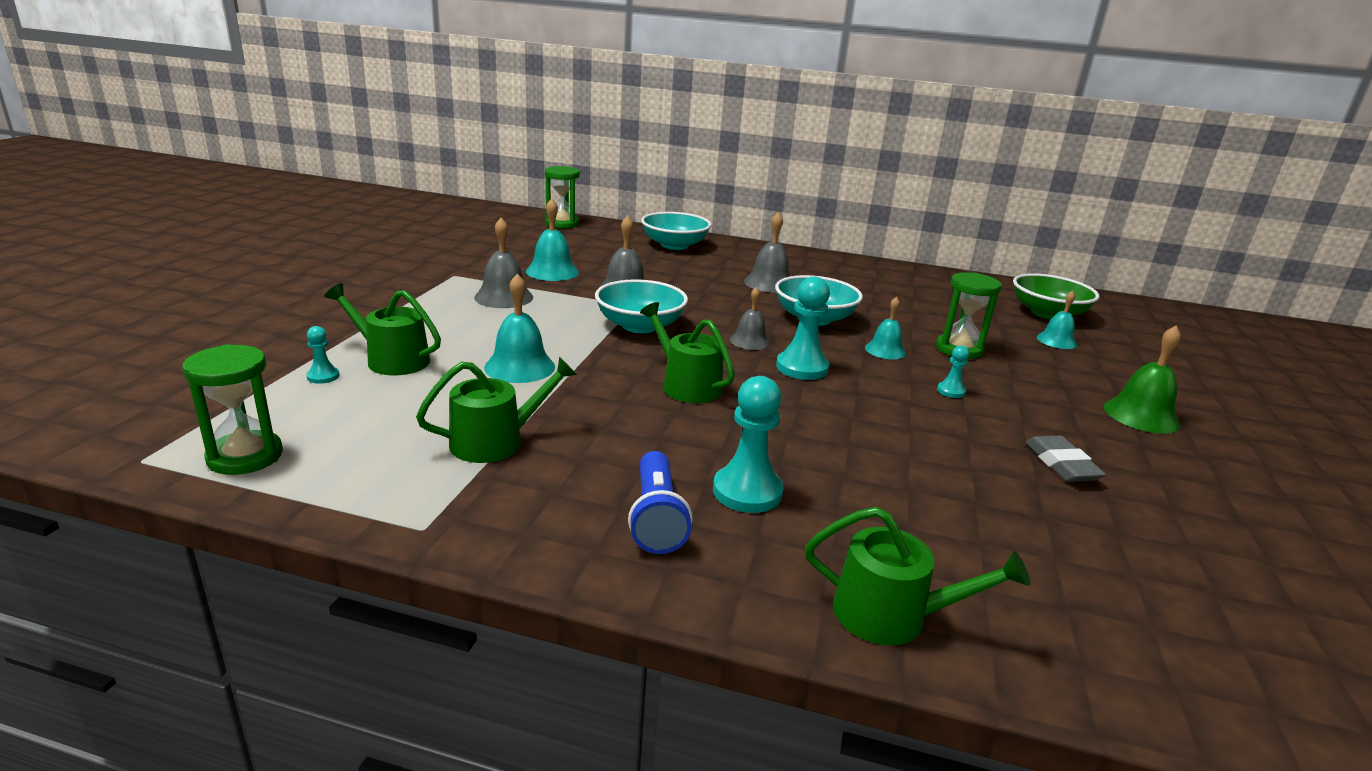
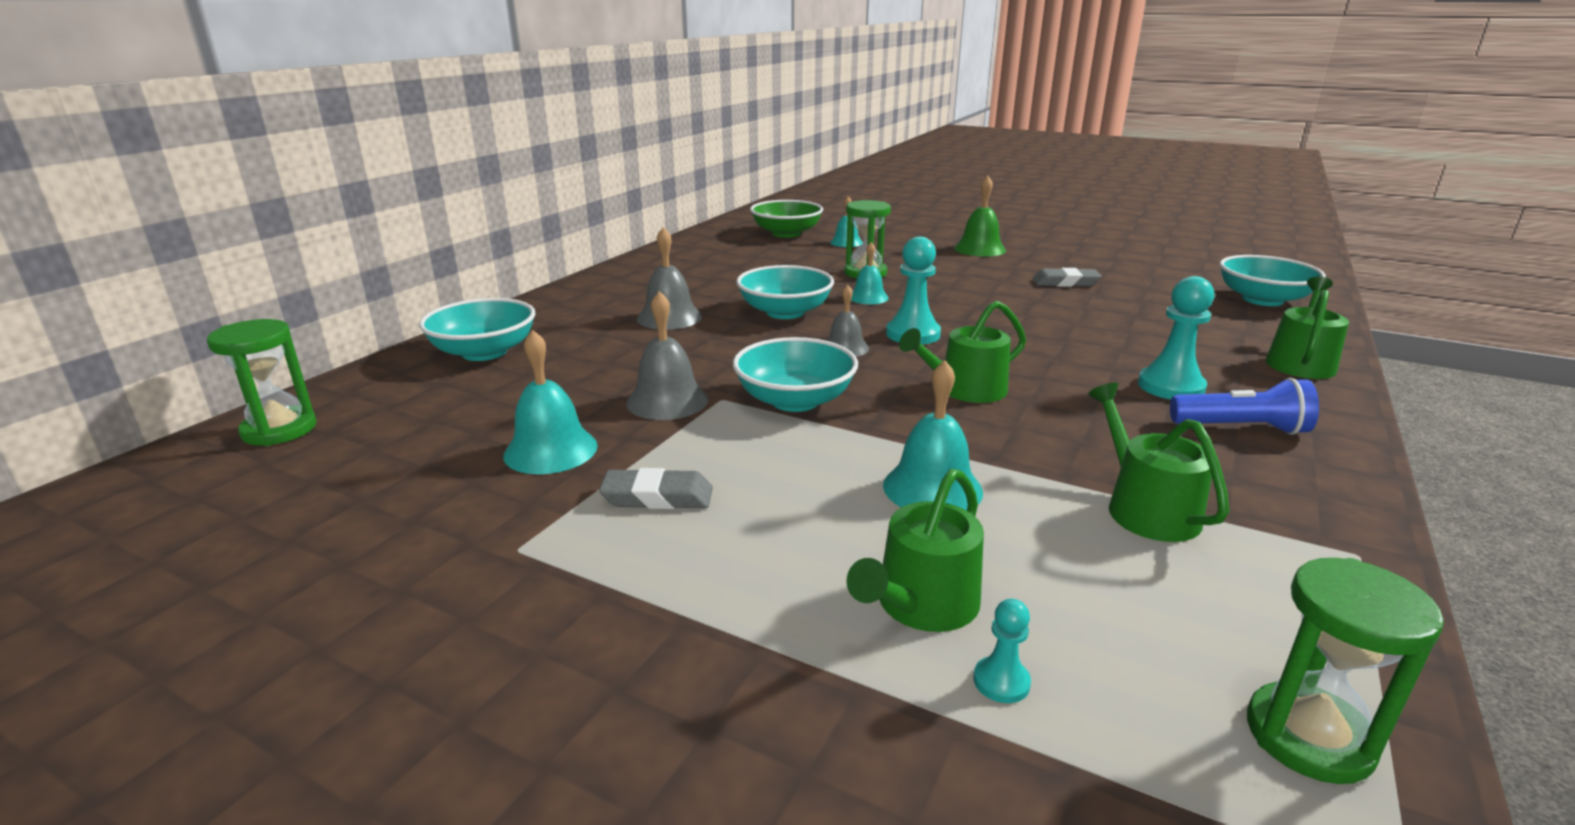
camera: 75 degrees left, 0 degrees up
grey bell [474,218,533,308] -> grey eraser [599,468,713,509]
turquoise pawn [937,345,969,398] -> none
none -> turquoise bowl [1219,255,1326,306]

